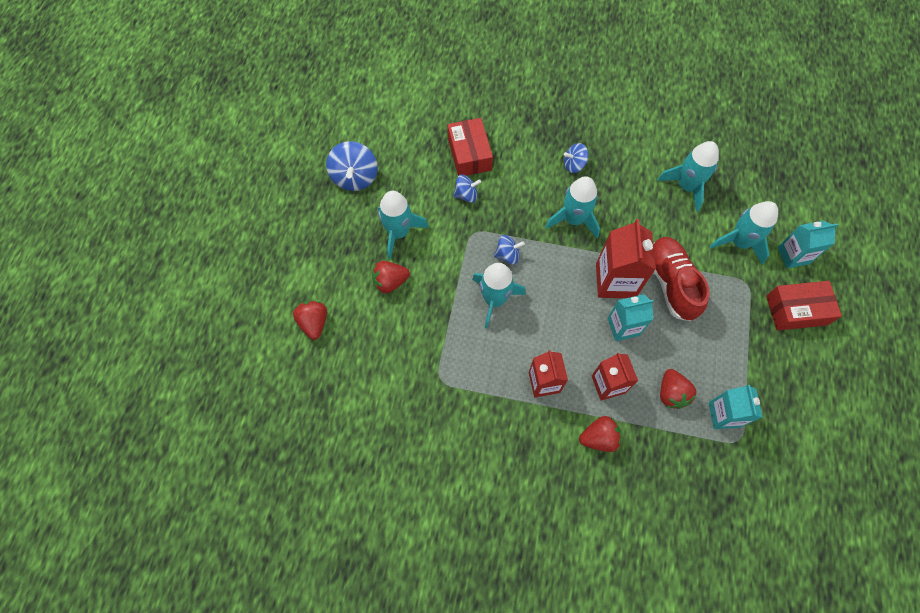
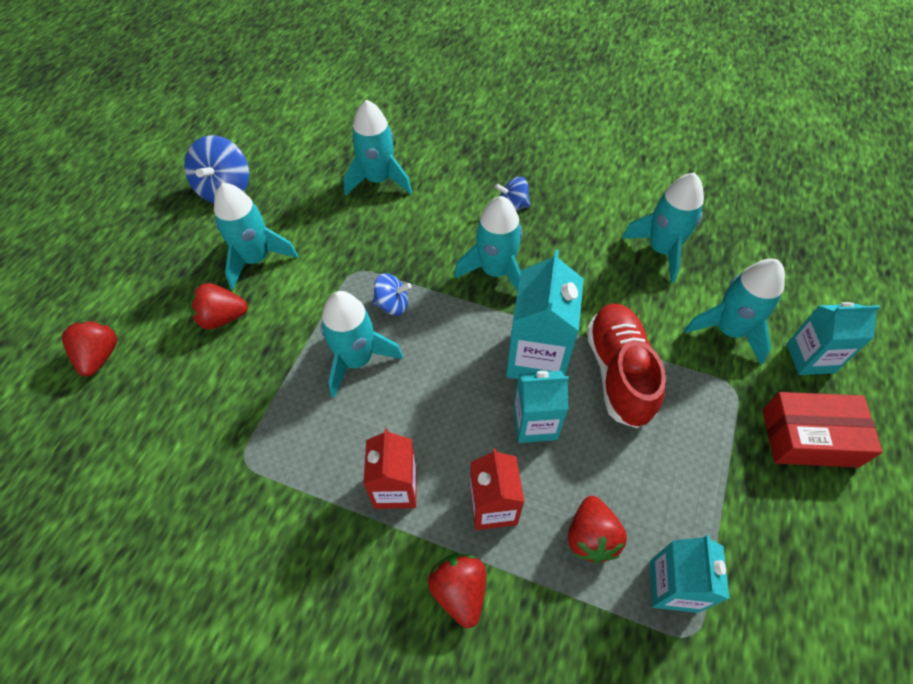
camera: 10 degrees right, 10 degrees down
red box [447,118,493,176] -> turquoise rocket [343,99,412,196]
blue spinning top [453,175,481,203] -> none
red strawberry [579,416,622,452] -> red strawberry turned 105 degrees counterclockwise [428,554,486,628]
red carton [596,219,656,298] -> turquoise carton [506,250,584,379]

